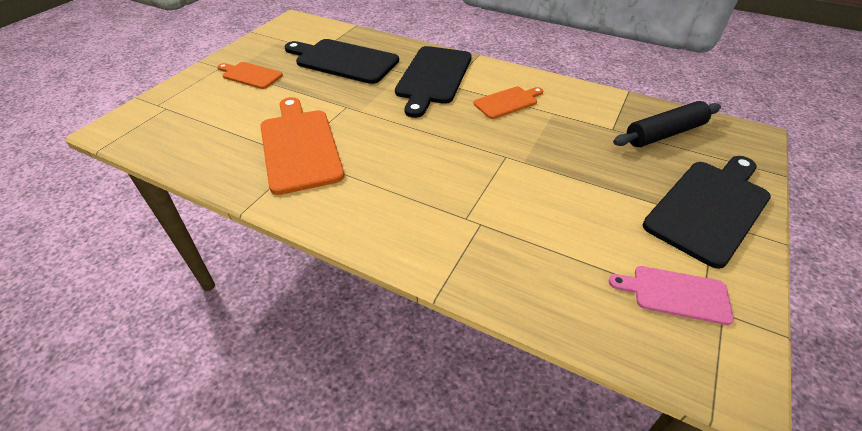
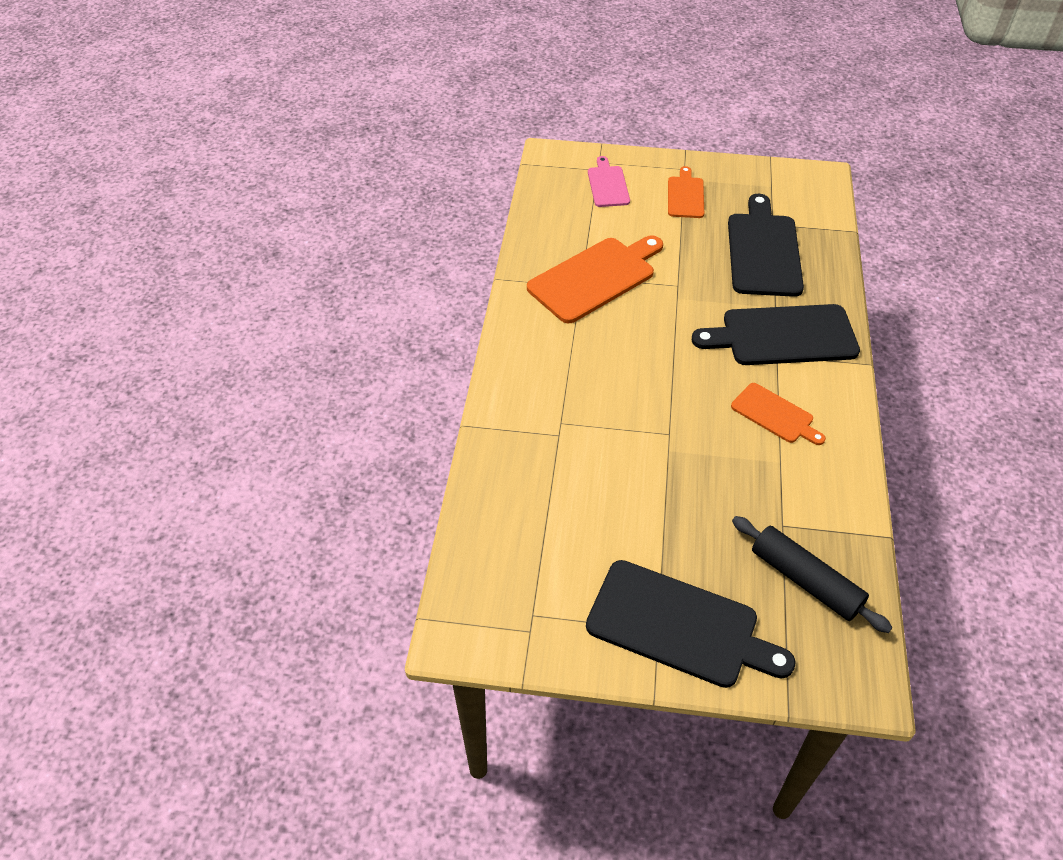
camera: 70 degrees right, 5 degrees up
pink cutting board [609,266,734,325] -> pink cutting board moved to [588,156,630,207]

